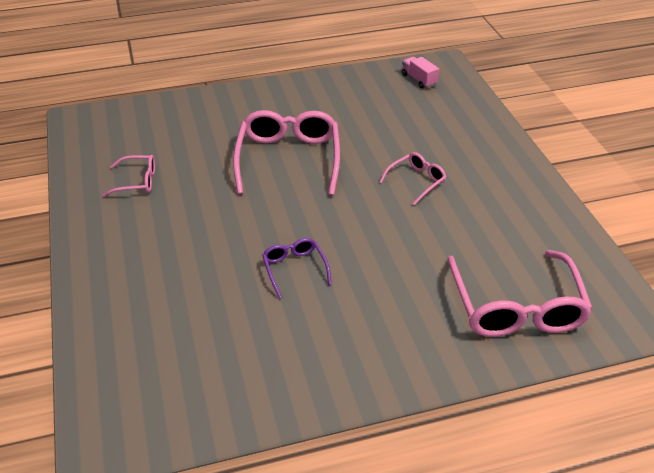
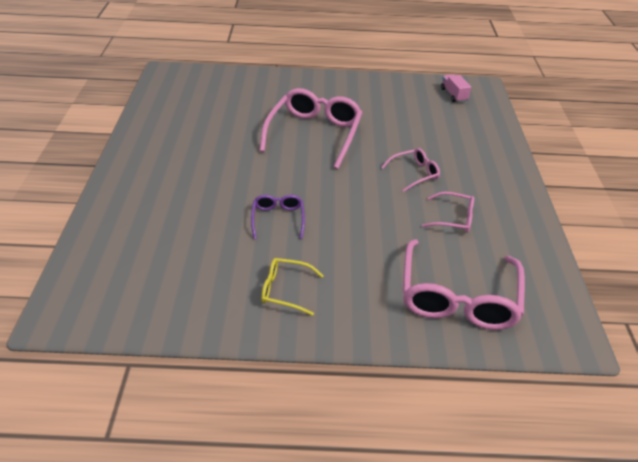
camera: 15 degrees right, 0 degrees up
pink glasses [102,155,155,197] -> pink glasses moved to [422,192,474,233]
none -> yellow glasses [261,258,323,316]

